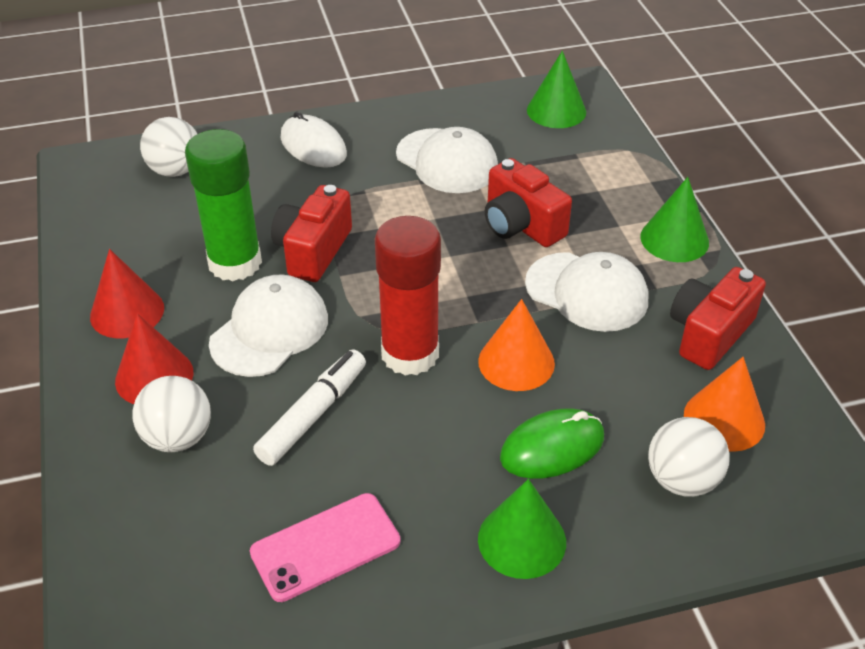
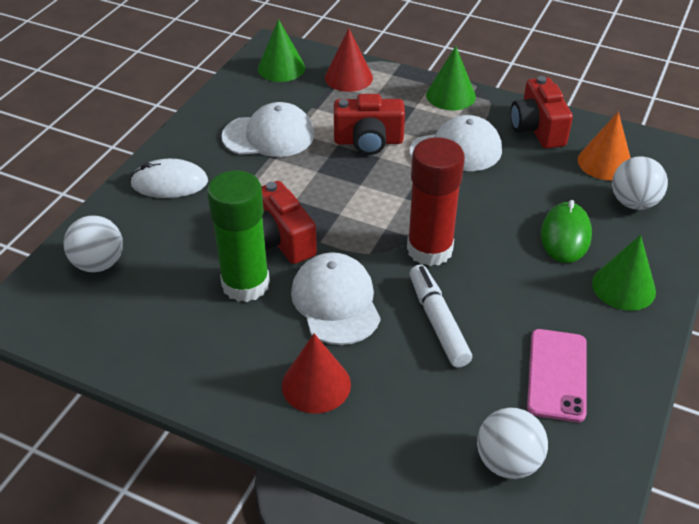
camera: 50 degrees left, 0 degrees up
red cone [90,249,164,338] -> red cone moved to [325,29,373,92]
white ball [132,376,211,452] -> white ball moved to [477,408,548,479]
orange cone [478,299,555,391] -> none

